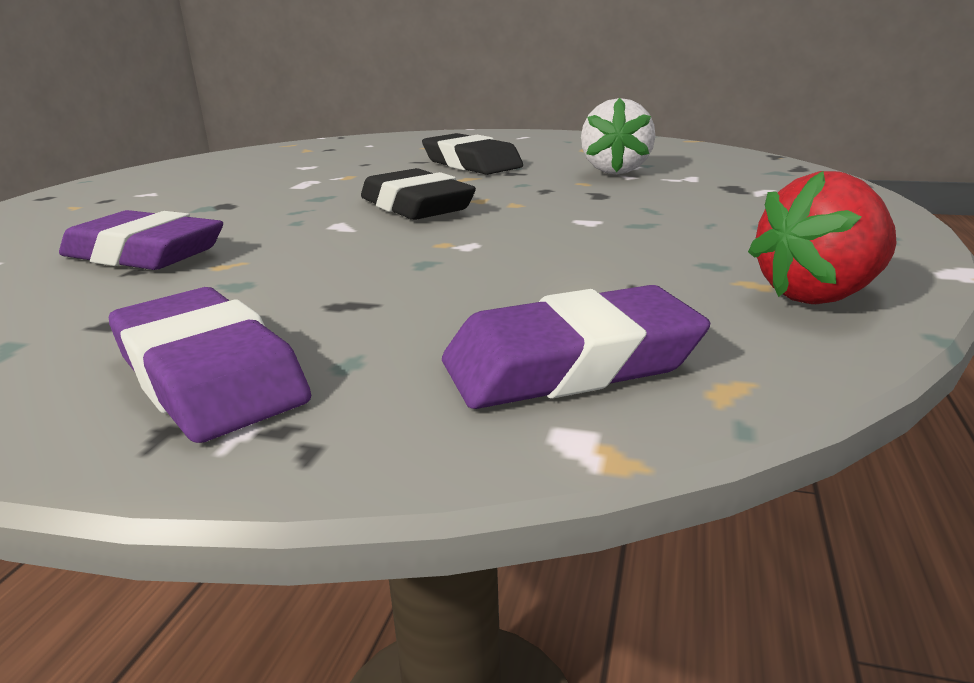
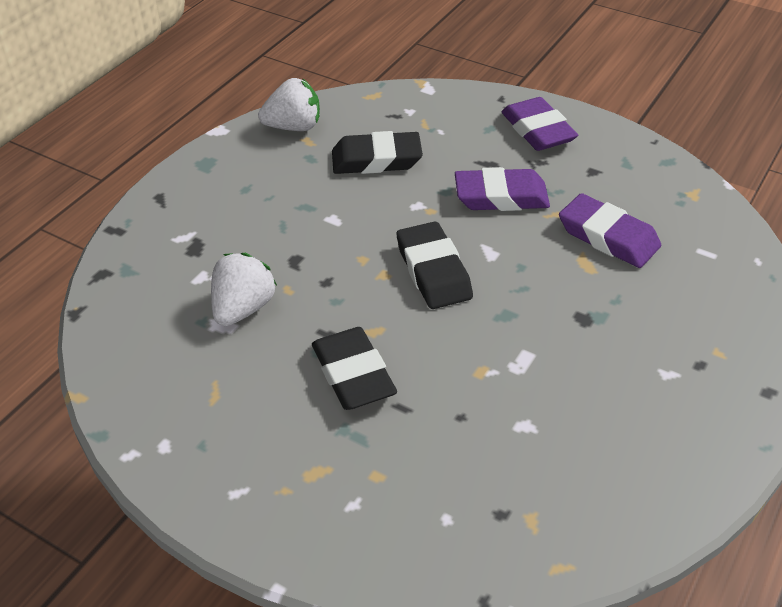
camera: 165 degrees left, 20 degrees up
purple eraser [442,285,710,409] -> purple eraser moved to [455,167,550,211]
red strawberry [748,171,897,304] -> white strawberry [258,78,320,131]
none -> black eraser [332,131,423,174]

